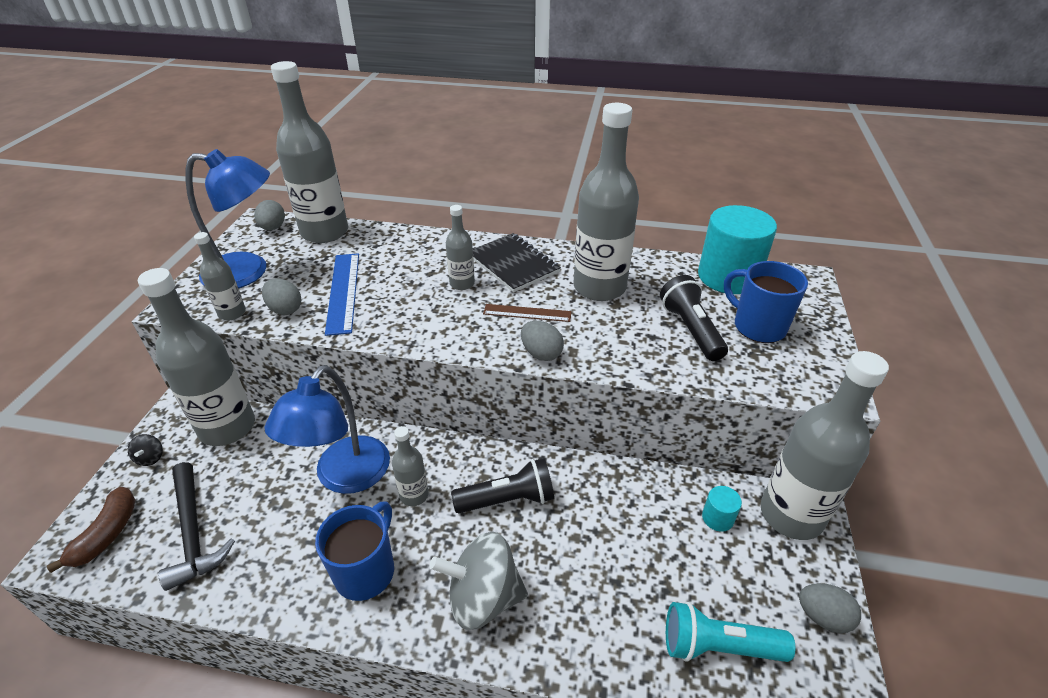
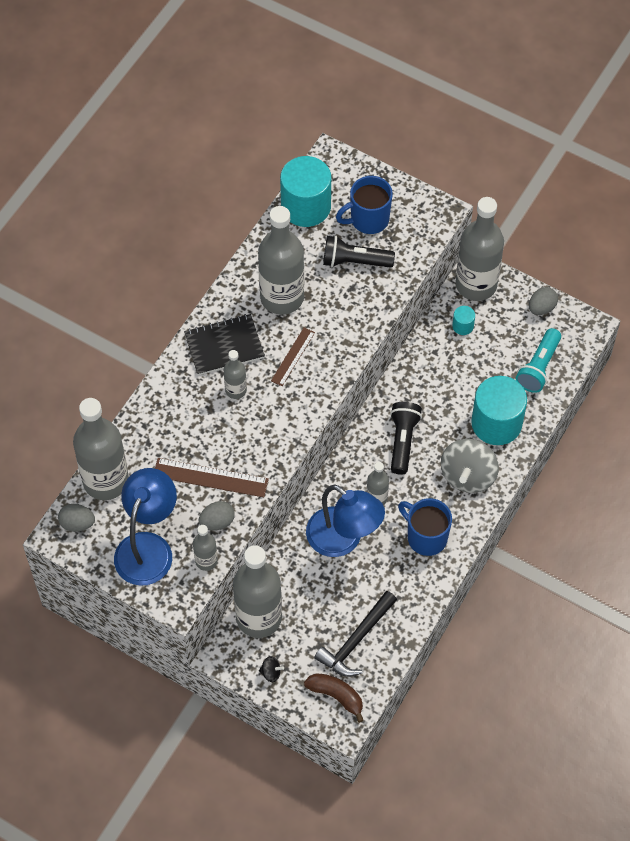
camera: 70 degrees left, 20 degrees up
black hammer [159,462,235,591] -> black hammer turned 135 degrees clockwise [314,591,397,677]
blue ruler [325,253,359,336] -> brown ruler [155,458,269,497]
grey egg [521,321,564,361] -> none
none -> turquoise cylinder [471,376,527,445]

